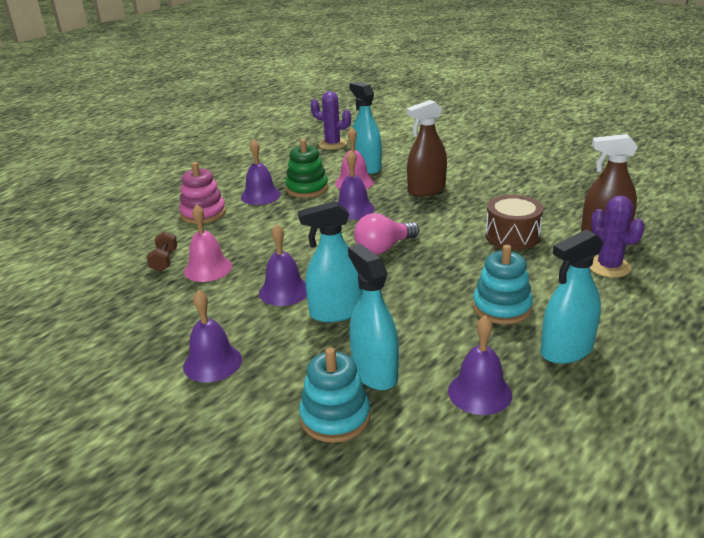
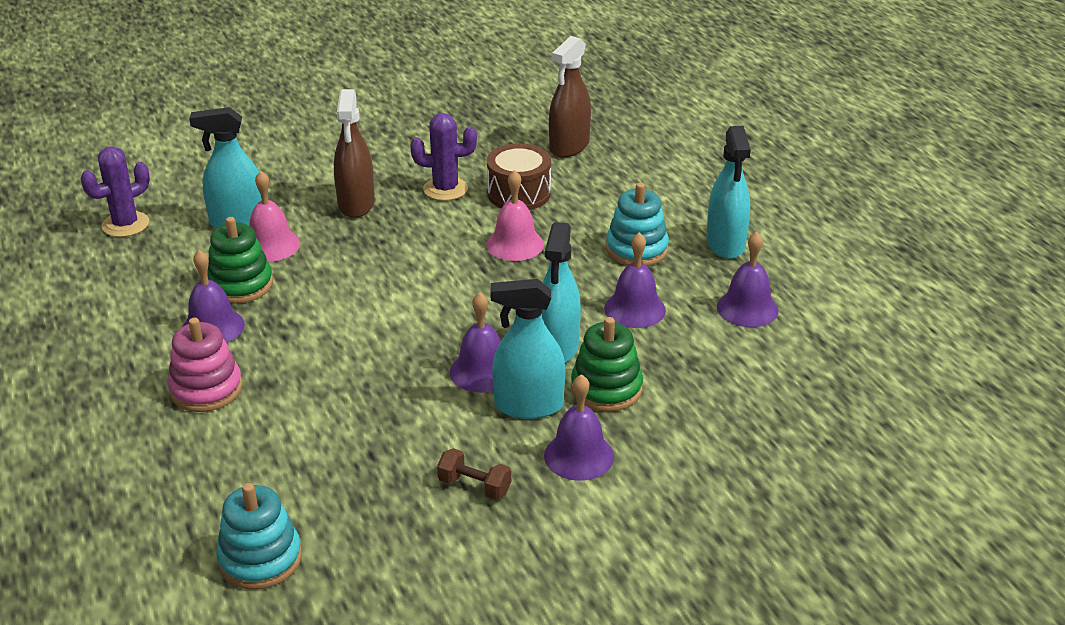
camera: 65 degrees left, 5 degrees up
brown dumbbell [147,231,177,272] -> brown dumbbell moved to [437,448,511,500]
pink bell [184,204,232,282] -> pink bell moved to [486,170,544,261]
turquoise stacking toy [299,347,371,443] -> turquoise stacking toy moved to [216,483,302,590]
purple bell [338,151,375,220] -> purple bell moved to [604,232,666,328]
turquoise spray bottle [348,244,399,390] -> turquoise spray bottle moved to [490,279,565,419]
pink light bulb [354,213,419,255] -> none
purple cactus [590,195,645,278] -> purple cactus moved to [410,113,477,201]
none -> green stacking toy [571,317,643,412]

